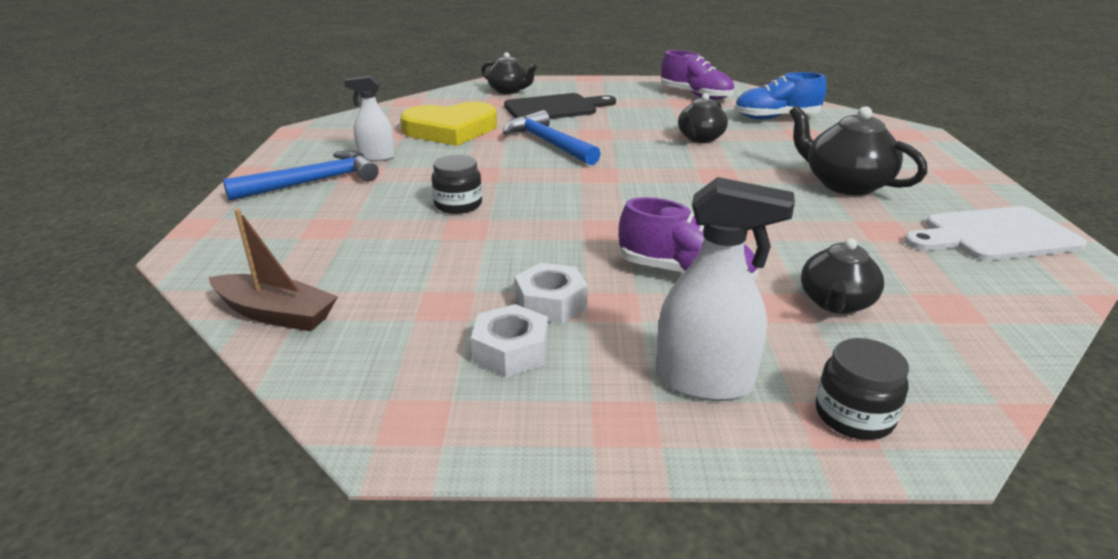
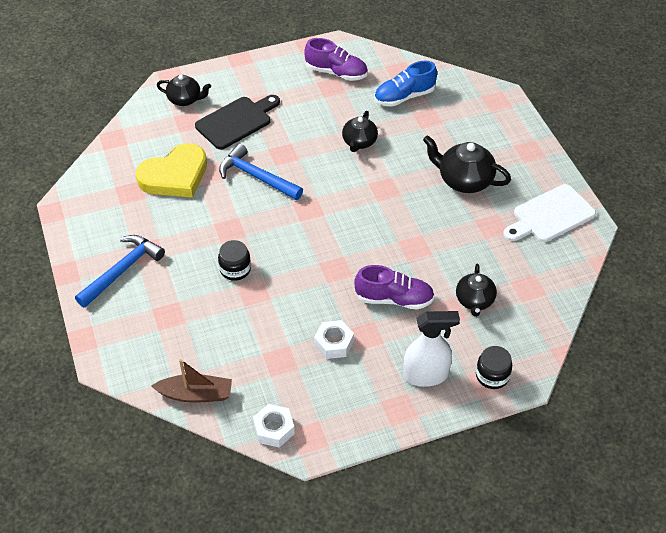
camera: 20 degrees left, 20 degrees up
white spray bottle [344,76,395,161] -> none
white nut [471,304,548,377] -> white nut moved to [253,404,295,448]

